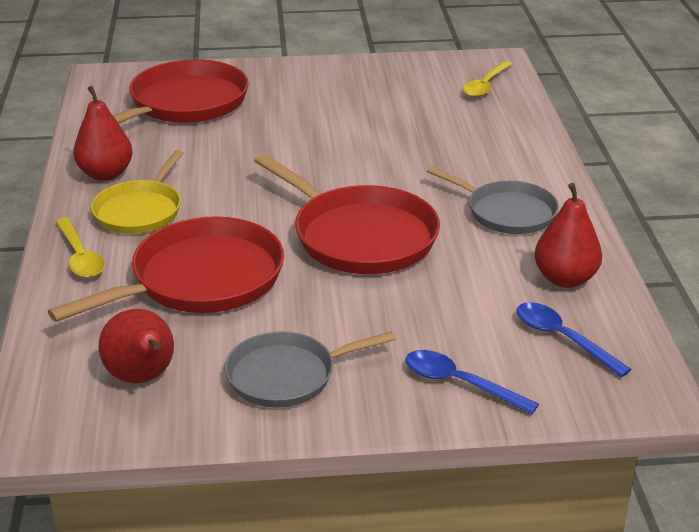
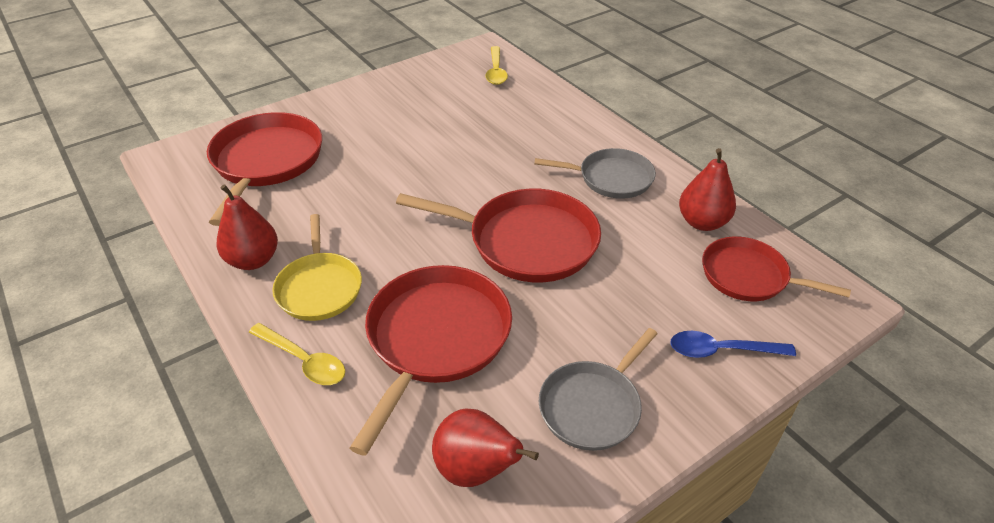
camera: 30 degrees left, 10 degrees up
blue spoon [517,302,632,377] -> red pan [702,236,851,301]

